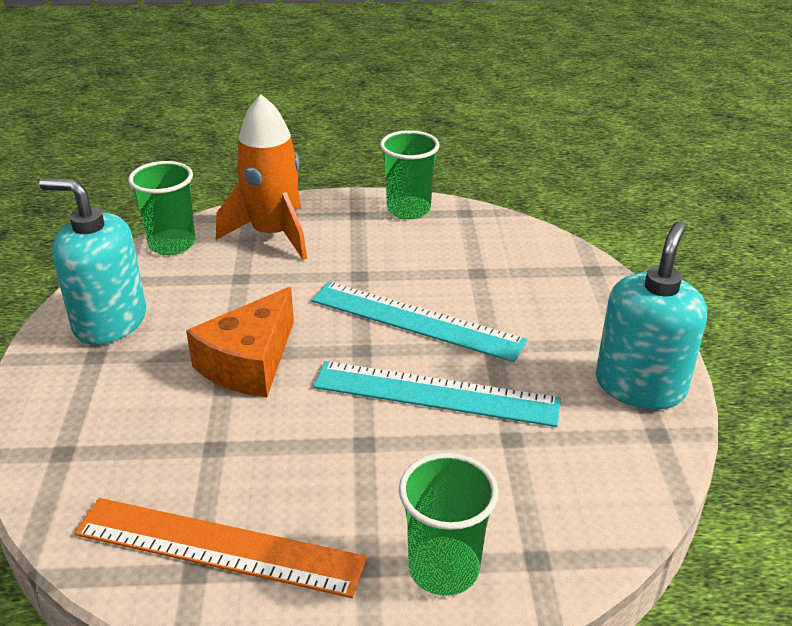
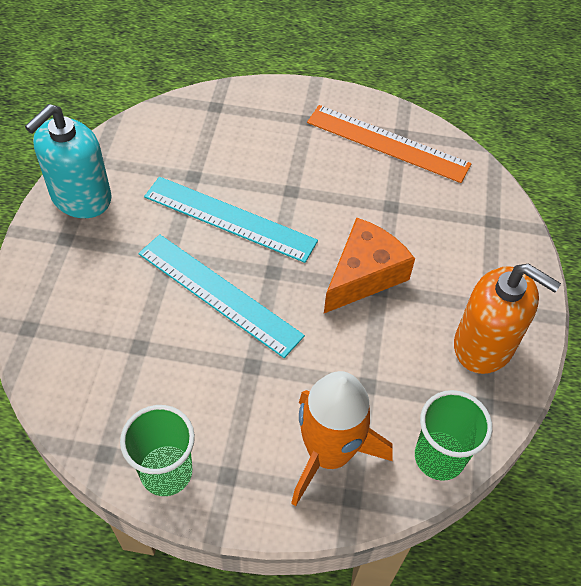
camera: 170 degrees left, 20 degrees up
turquoise soap dispenser [39,178,146,345] -> orange soap dispenser [454,264,561,374]
green cup [399,453,499,596] -> none

